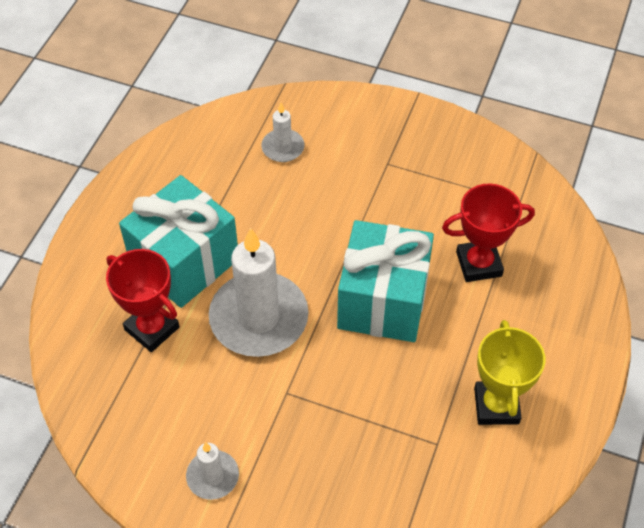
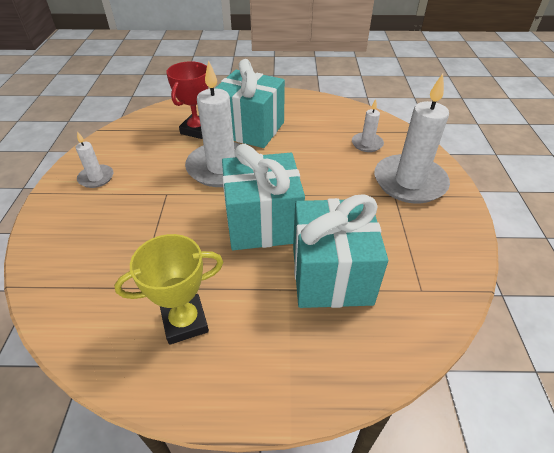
camera: 70 degrees right, 10 degrees down
red trophy [442,184,535,282] -> turquoise gift [293,194,388,308]
none -> white candle [374,74,450,203]

